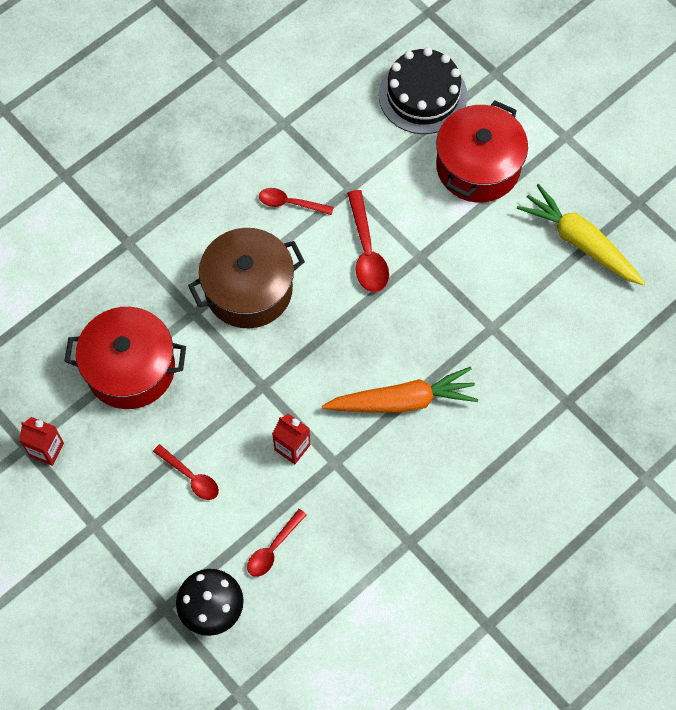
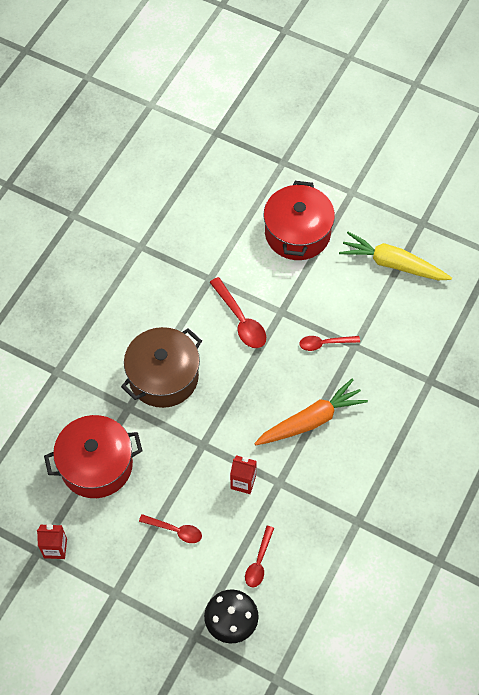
camera: 20 degrees left, 5 degrees down
red spoon [259,188,334,215] -> red spoon moved to [299,336,360,351]
black cake [379,47,468,134] -> none

